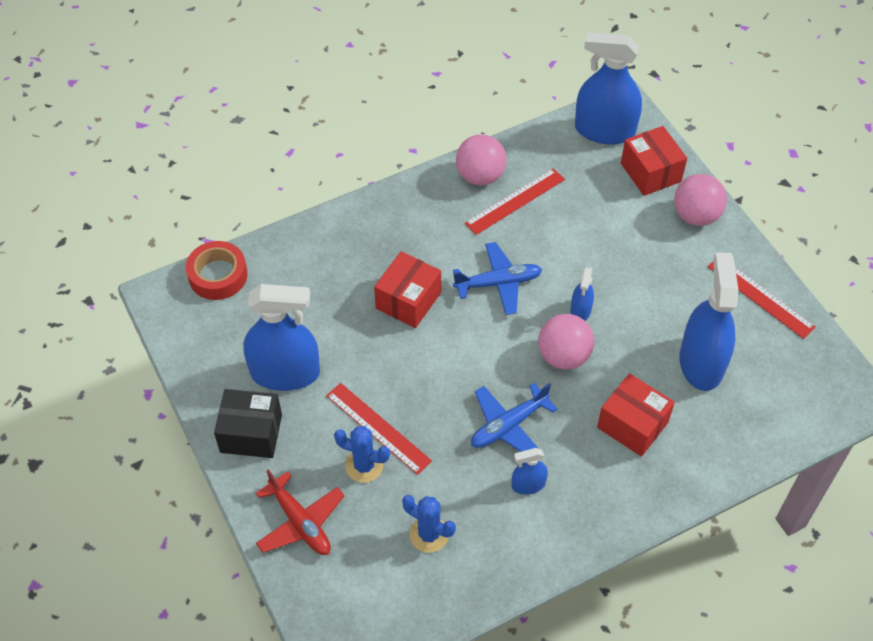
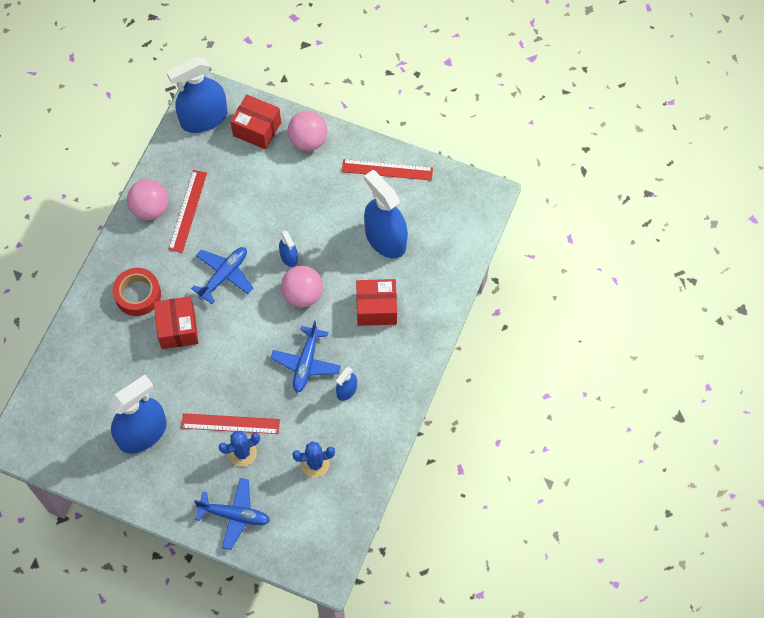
camera: 40 degrees left, 10 degrees up
red tape [186,241,248,300] -> red tape moved to [113,268,161,316]
black box [214,389,282,458] -> none
red plane [256,469,344,555] -> blue plane [194,478,270,550]

